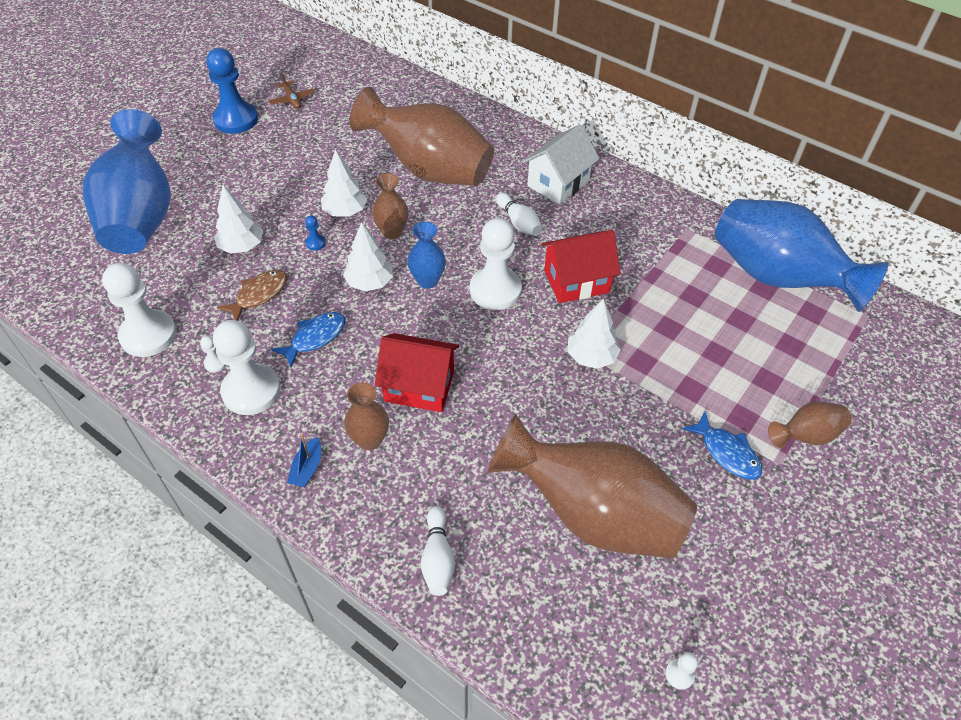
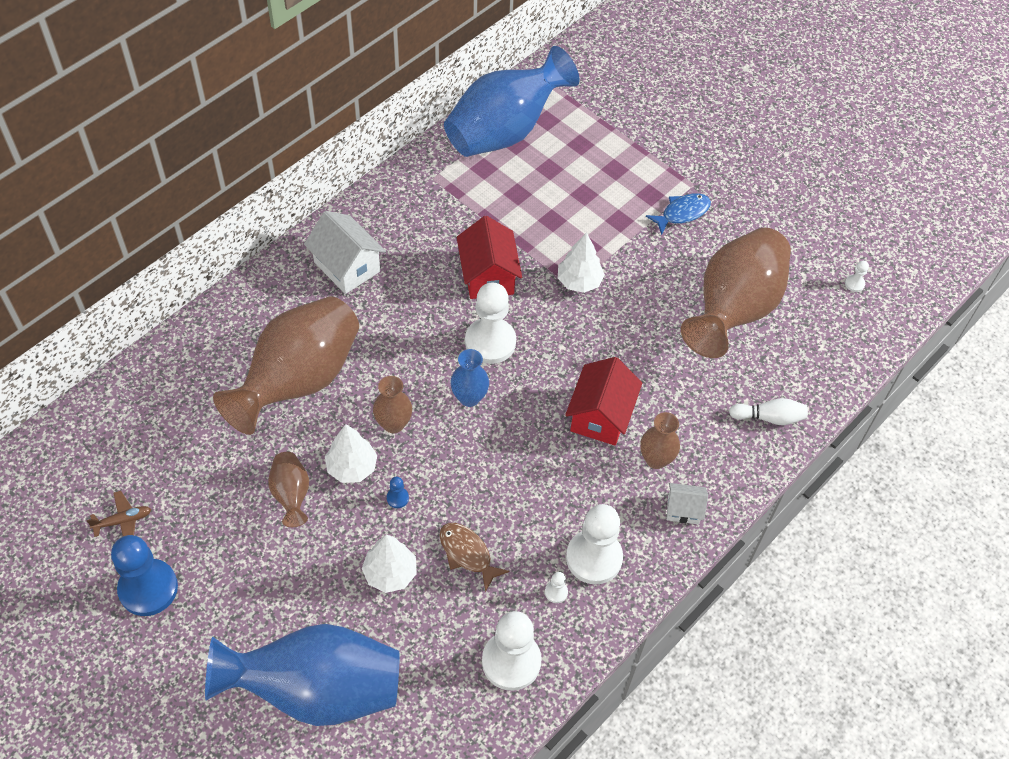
camera: 85 degrees left, 5 degrees up
blue fish [271,312,345,368] -> none
blue boat [287,434,321,487] -> white house [666,483,708,524]
white tree [343,222,393,292] -> none
white bowling pin [496,193,542,236] -> none
brown vase [768,402,852,448] -> brown vase moved to [268,452,309,527]

